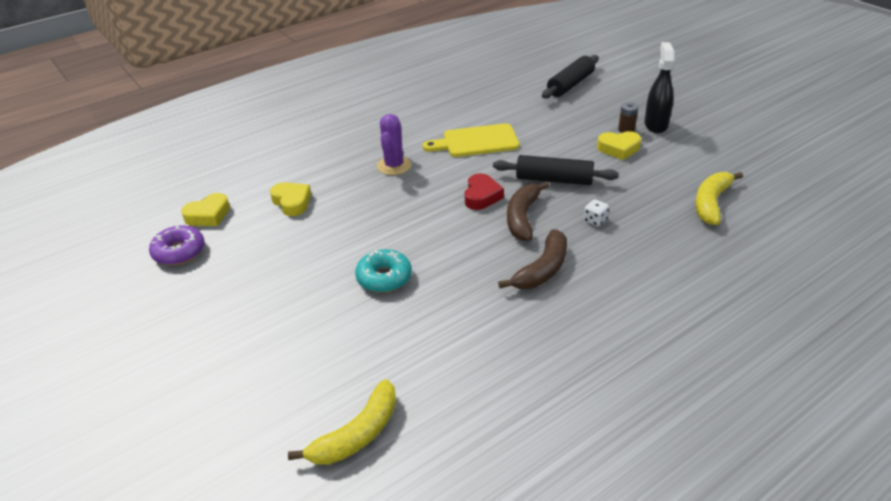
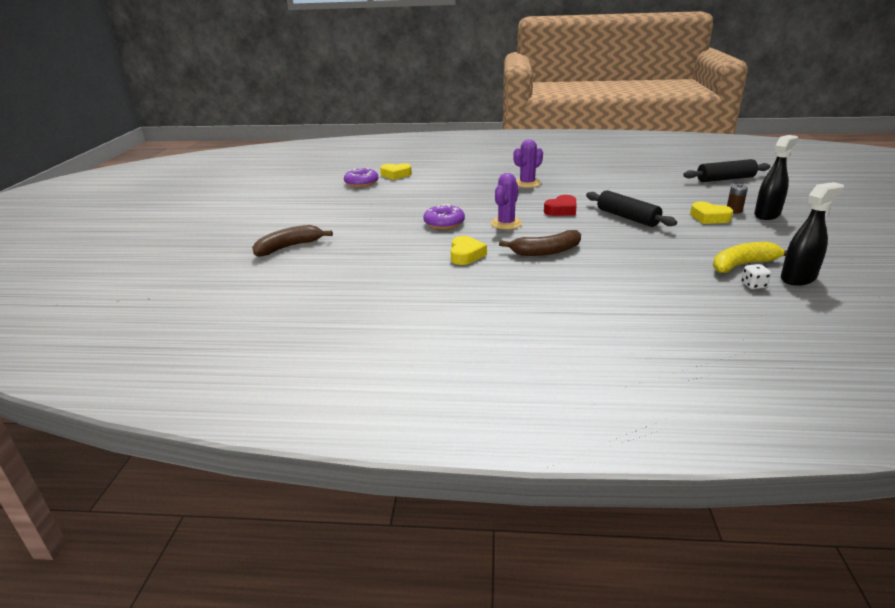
camera: 40 degrees right, 10 degrees down
yellow heart [270,182,311,216] -> yellow heart moved to [451,236,487,265]
yellow banana [288,379,396,465] -> none
turquoise donut [355,249,412,293] -> purple donut [423,204,465,229]
yellow cutting board [423,123,520,157] -> none
brown banana [507,181,549,241] -> brown banana moved to [252,225,333,257]
white dice [584,199,609,226] -> white dice moved to [741,264,771,289]
none -> purple cactus [491,173,522,230]
none -> black spray bottle [781,182,844,286]

